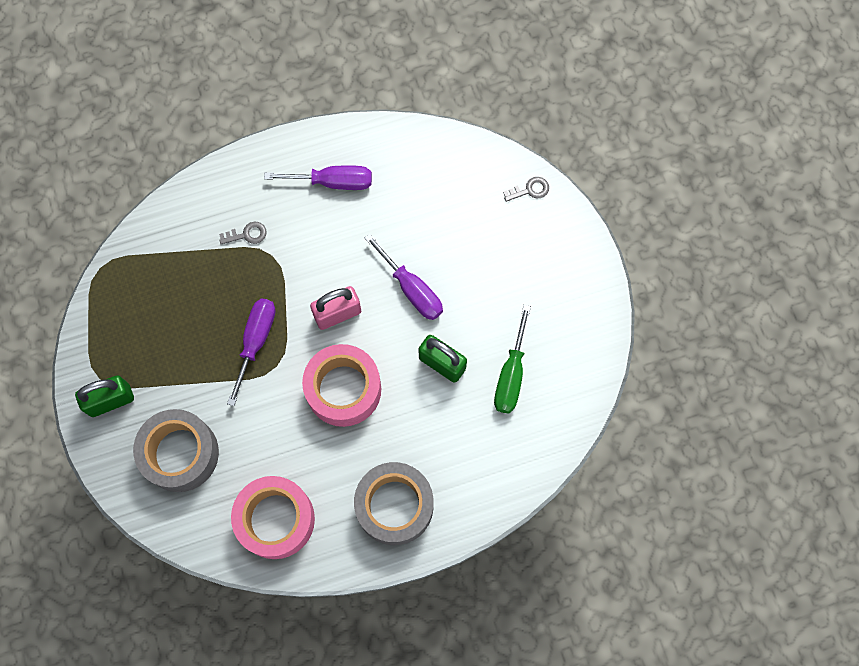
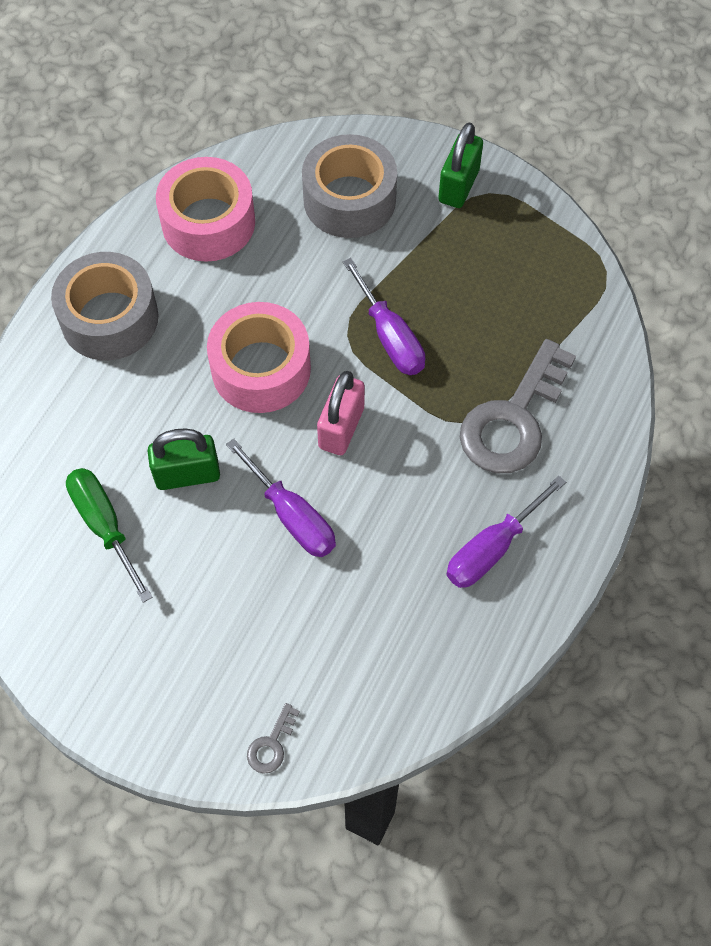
camera: 135 degrees right, 10 degrees down
grey key [219,222,267,244] -> grey key [460,339,576,473], size x2.47
purple screwdriver [365,234,443,320] -> purple screwdriver turned 135 degrees counterclockwise [226,438,336,557]

